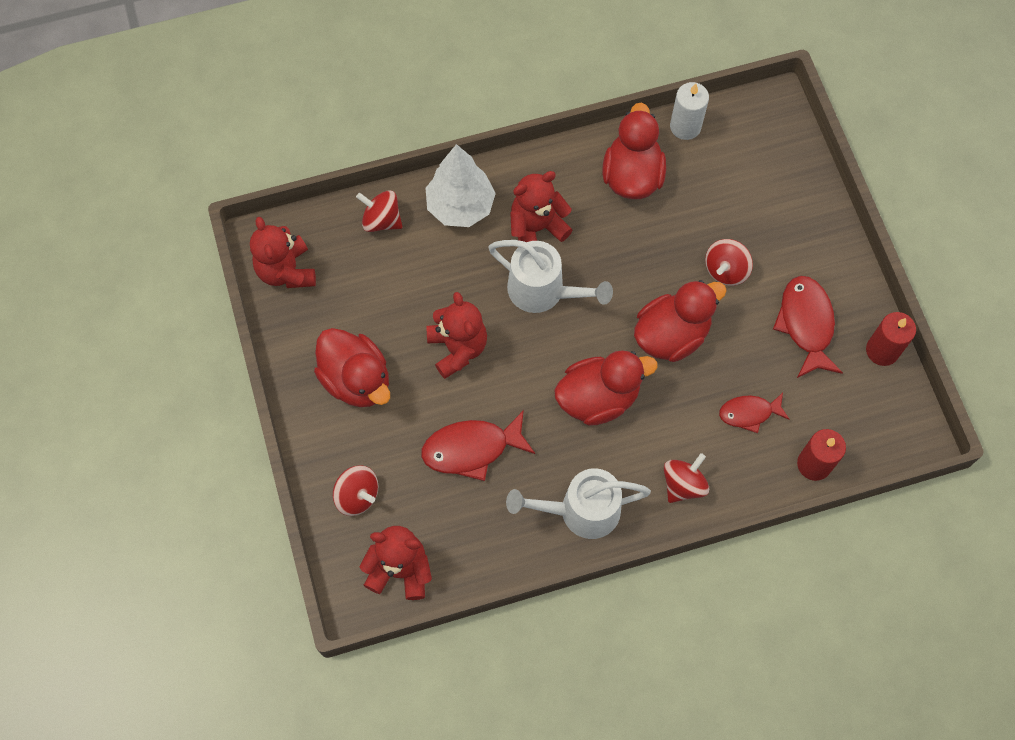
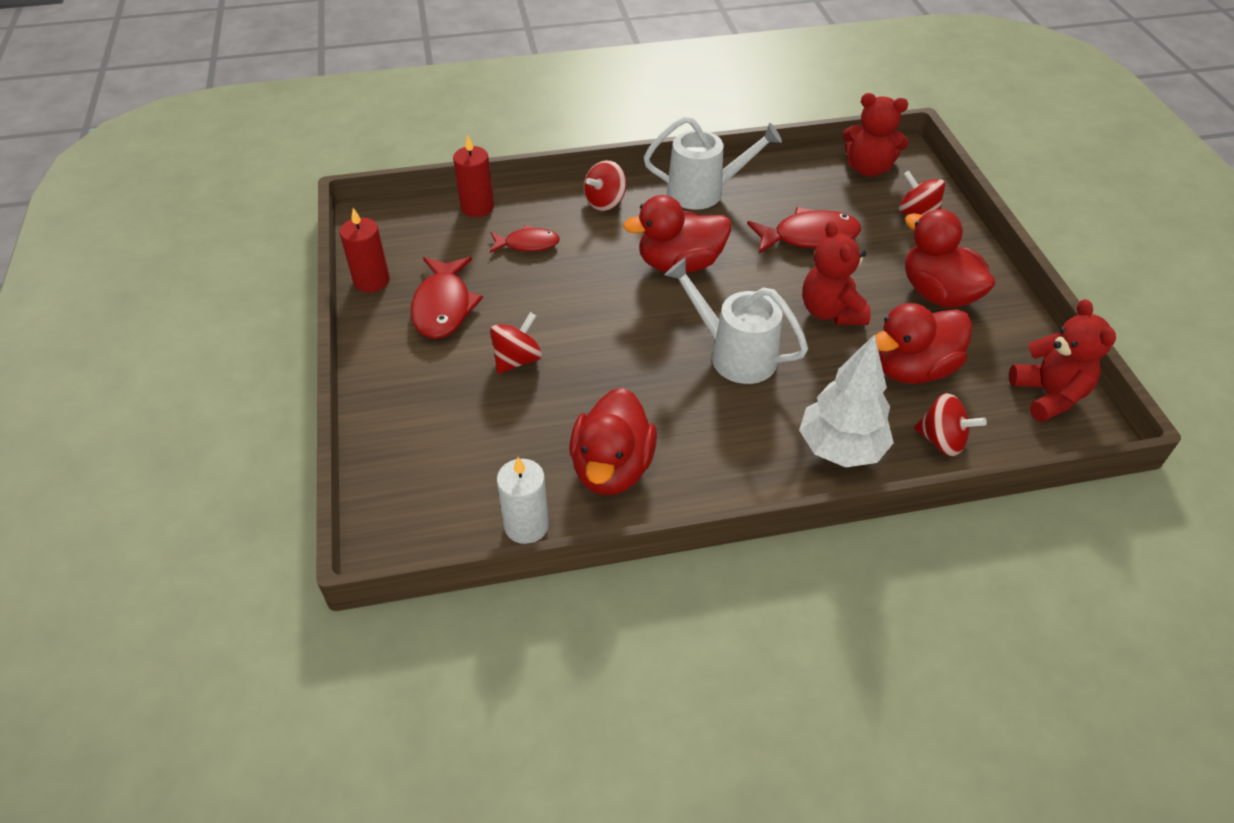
camera: 175 degrees left, 20 degrees down
red teddy bear [510,171,573,242] -> none
red duck [634,280,727,362] -> red duck moved to [875,303,972,384]

